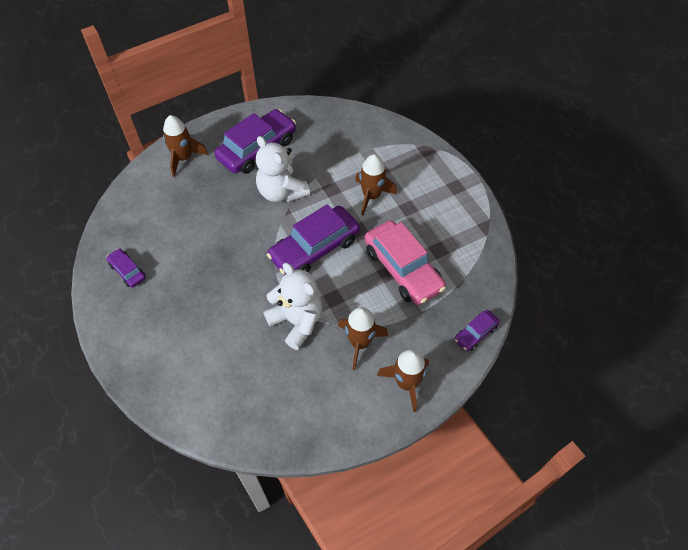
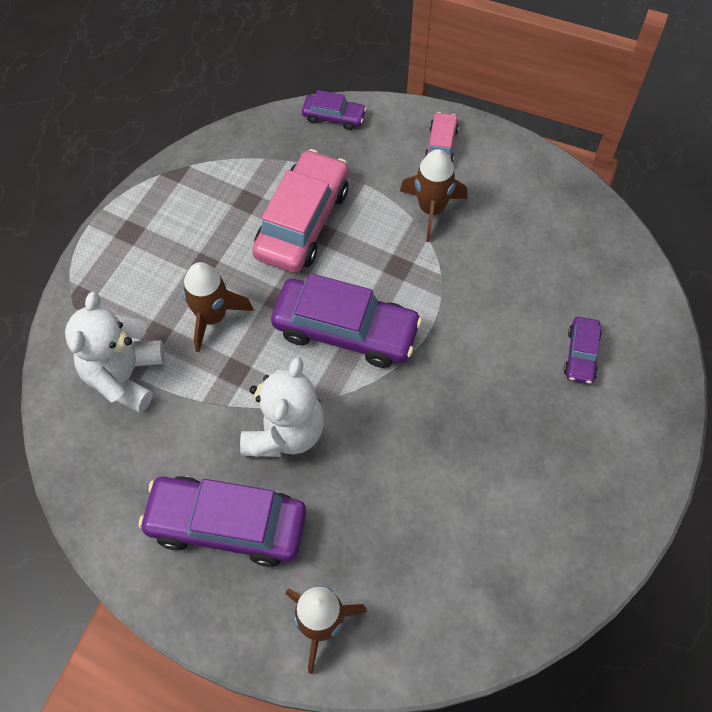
camera: 125 degrees left, 5 degrees up
purple car [106,248,146,288] -> purple car moved to [564,317,602,384]
white teddy bear [264,263,322,350] -> white teddy bear moved to [65,291,165,413]
brown rocket [377,349,429,412] -> pink car [424,112,459,162]

